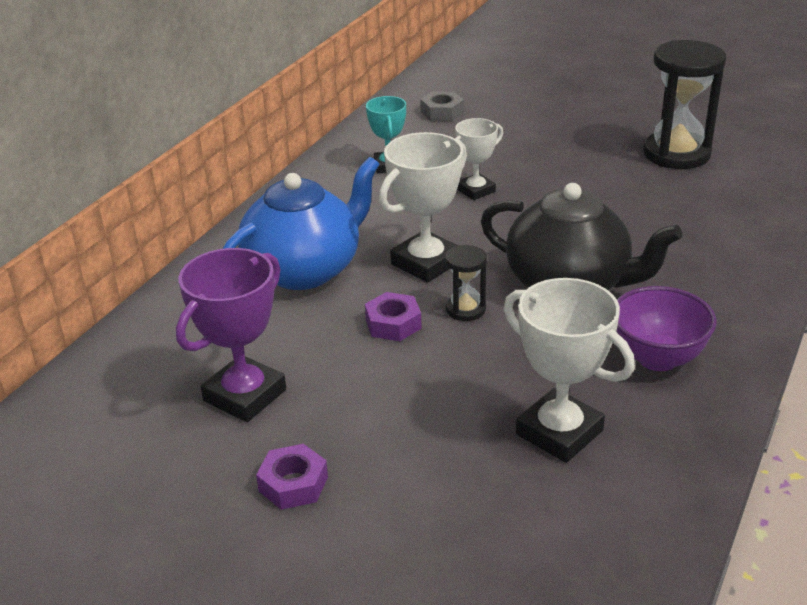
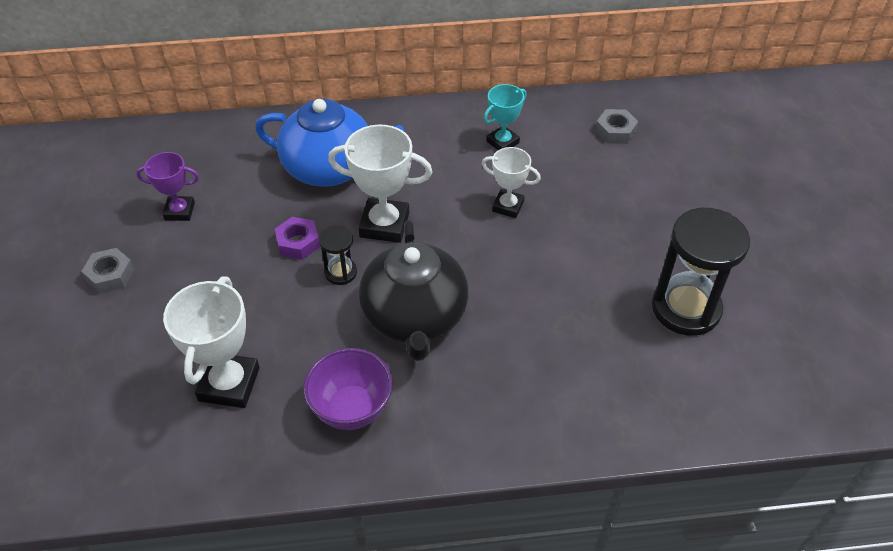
camera: 55 degrees right, 15 degrees up
purple trophy [176,248,286,422] -> purple trophy [136,152,199,221], size x0.61
purple nut [256,444,328,510] -> grey nut [81,248,135,294]

